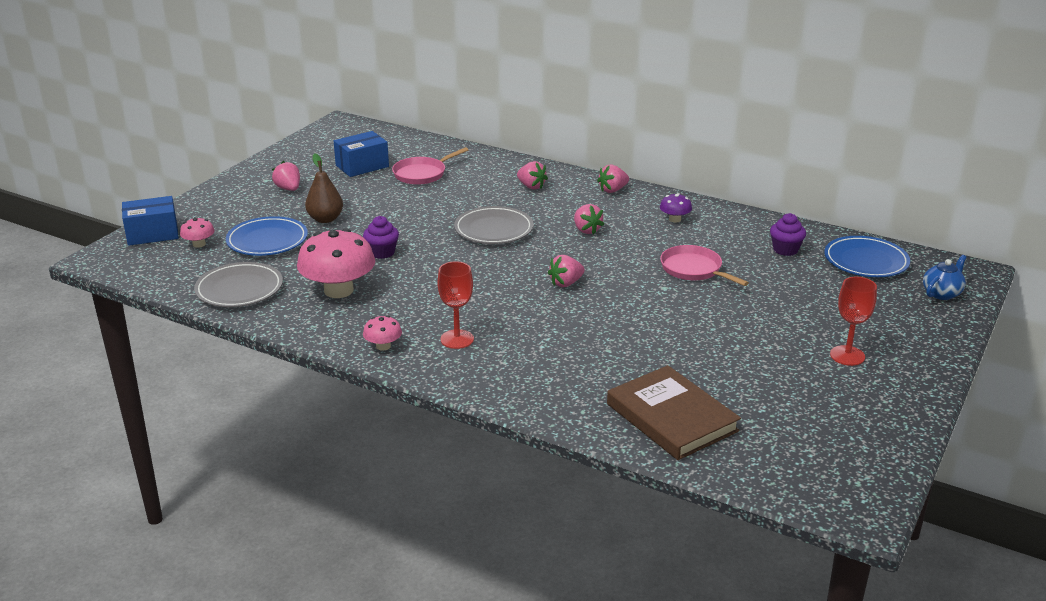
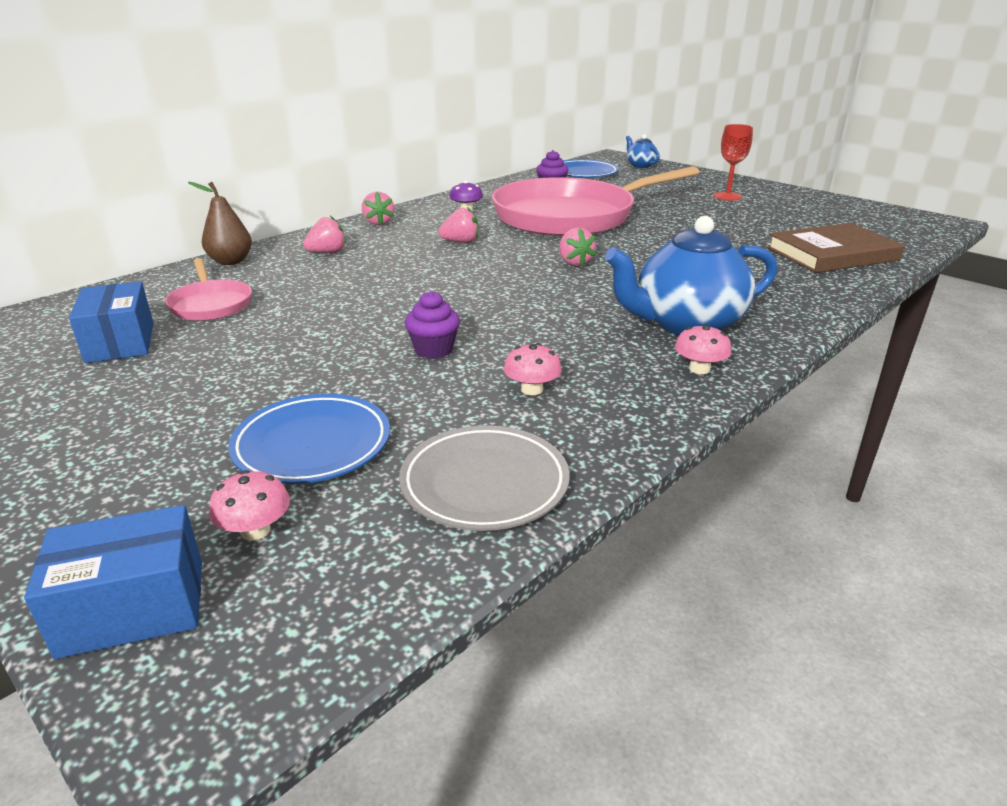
camera: 75 degrees left, 0 degrees up
blue box [122,196,179,246] -> blue box turned 75 degrees clockwise [24,505,202,659]
pink strawberry [272,161,300,191] -> none
pink mushroom [297,228,375,298] -> pink mushroom [504,343,562,395], size x0.47
brown pear [305,154,343,223] -> brown pear moved to [188,182,252,265]
red goblet [437,261,474,349] -> blue teapot [605,216,777,335]
grey plate [454,206,533,244] -> none
pink pan [660,245,749,286] -> pink pan [492,166,699,236], size x2.30

